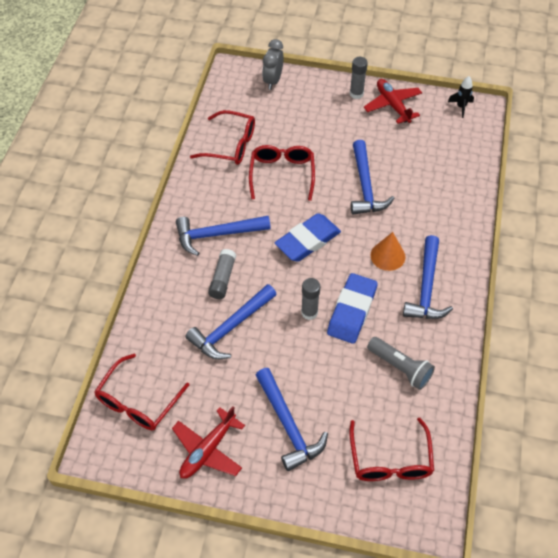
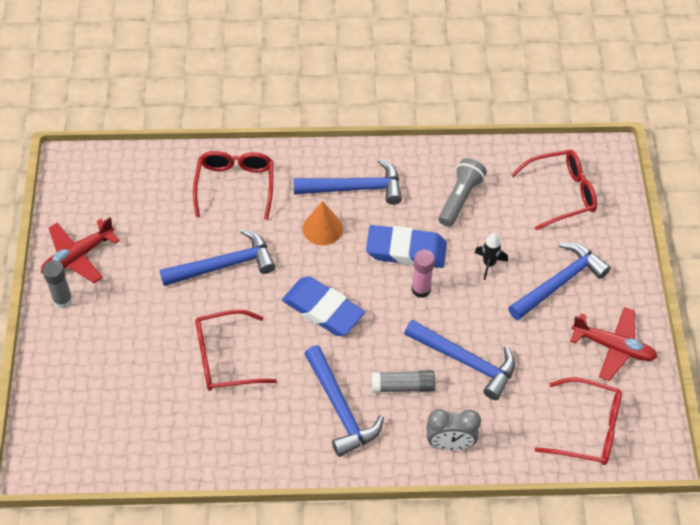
camera: 105 degrees left, 0 degrees up
red glasses [190,110,255,165] -> red glasses moved to [193,151,273,220]
grey clock [262,39,284,90] -> grey clock moved to [427,409,481,450]
grey glue stick [301,278,320,320] -> pink glue stick [412,250,435,298]
black rocket [448,76,474,118] -> black rocket moved to [475,233,508,280]

